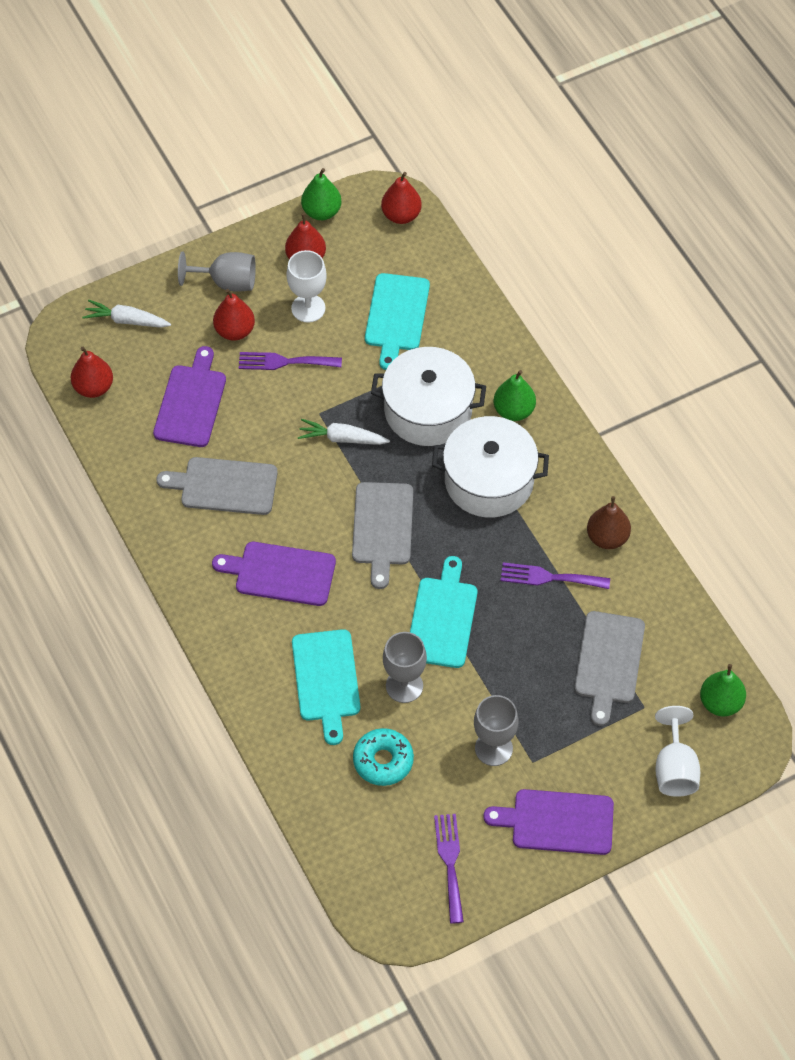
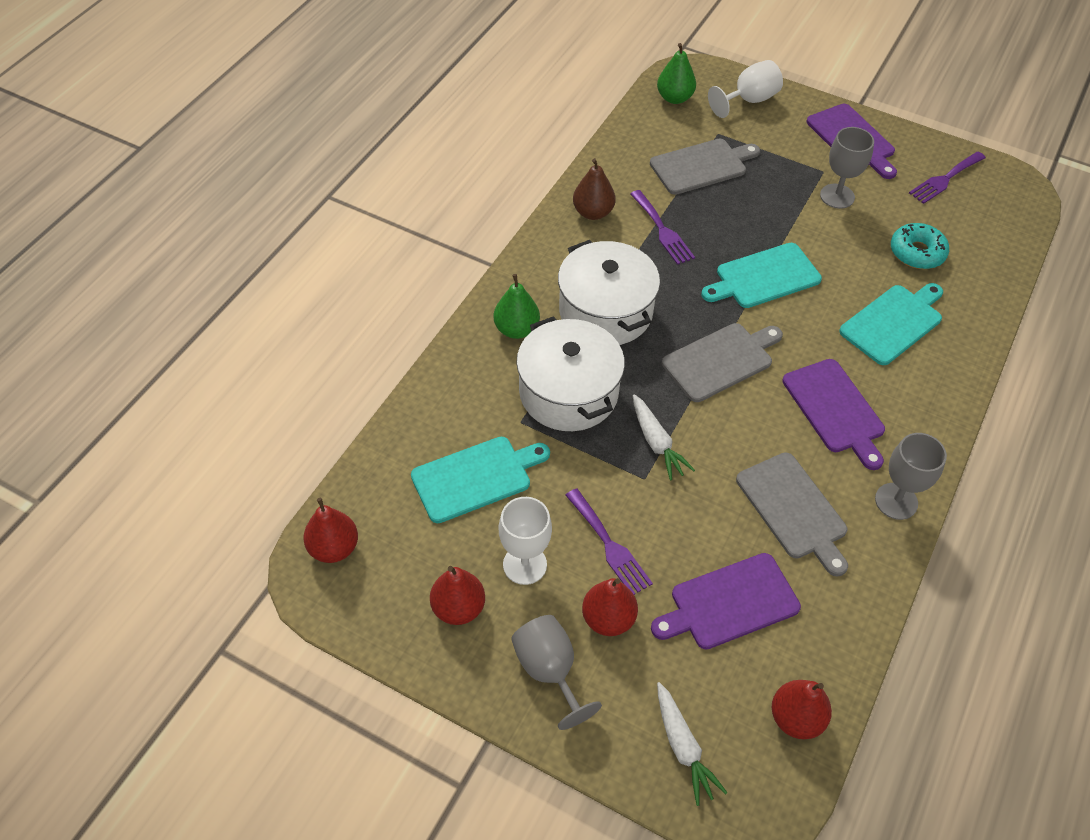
camera: 125 degrees left, 5 degrees down
green pear [301,168,342,220] -> none
grey goblet [383,632,427,703] -> grey goblet moved to [875,433,947,520]

